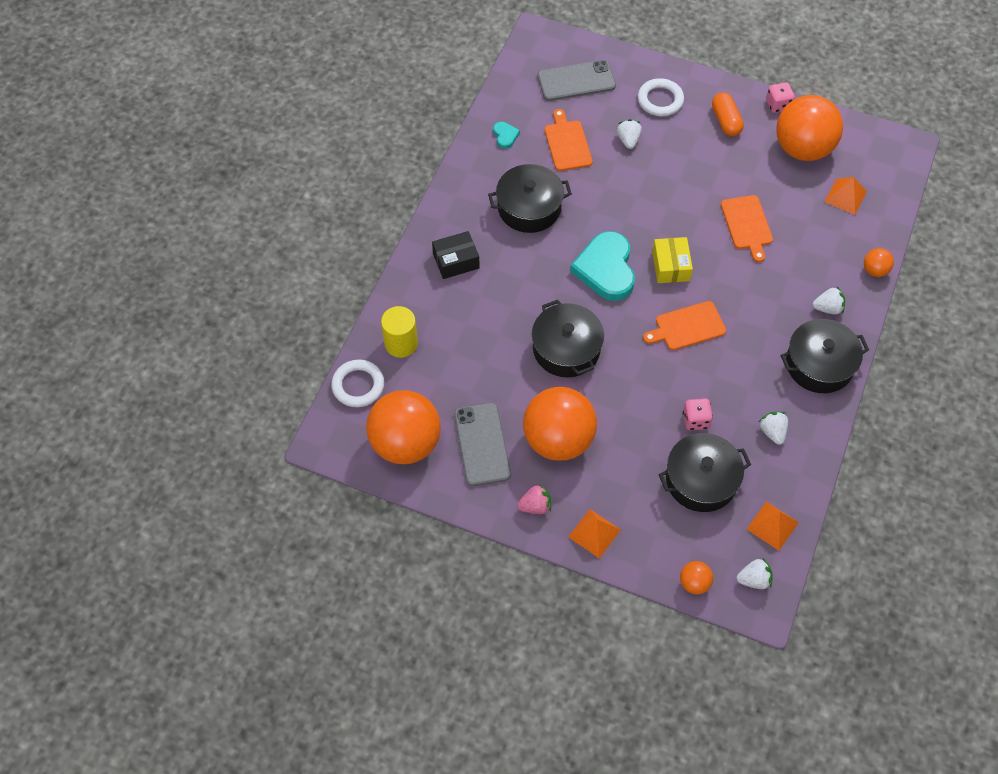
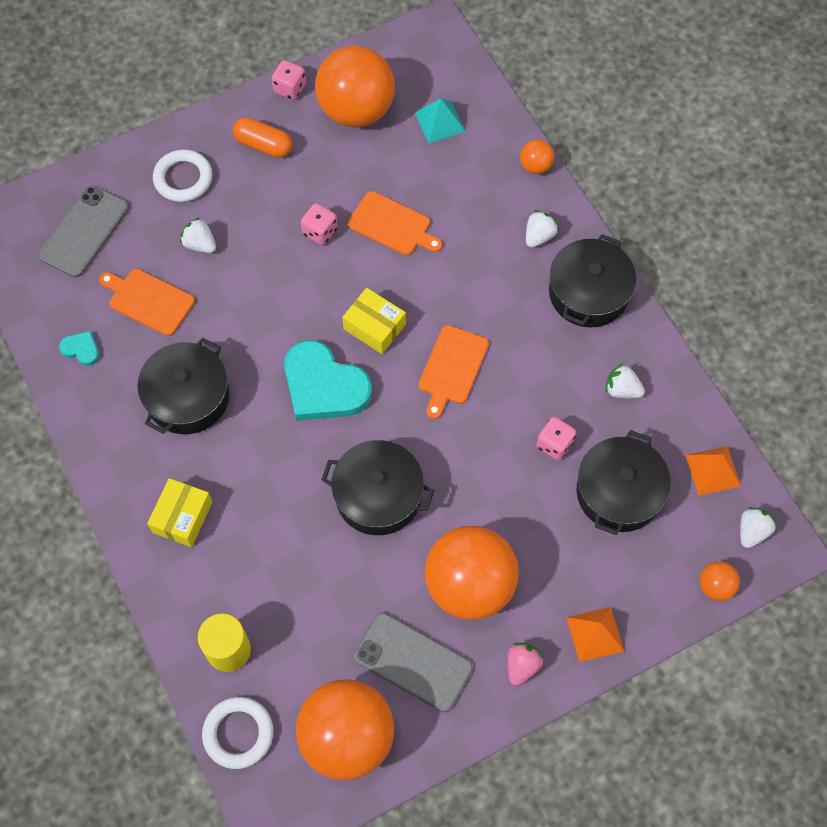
camera: 50 degrees left, 5 degrees up
black box [432,231,480,279] -> yellow box [147,478,213,547]
orange pyramid [825,177,867,215] -> turquoise pyramid [415,98,465,143]
none -> pink dice [301,203,337,245]

